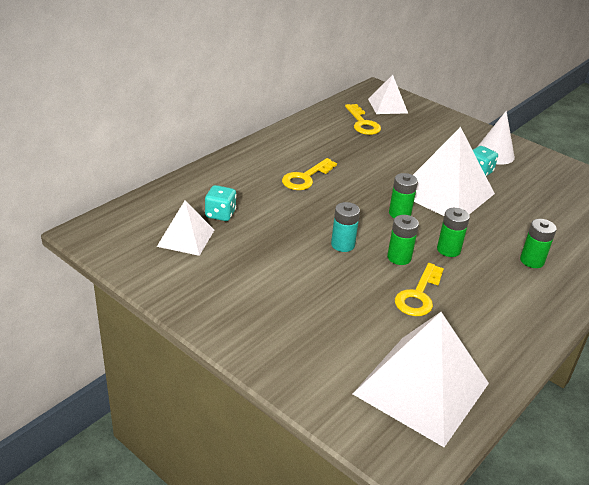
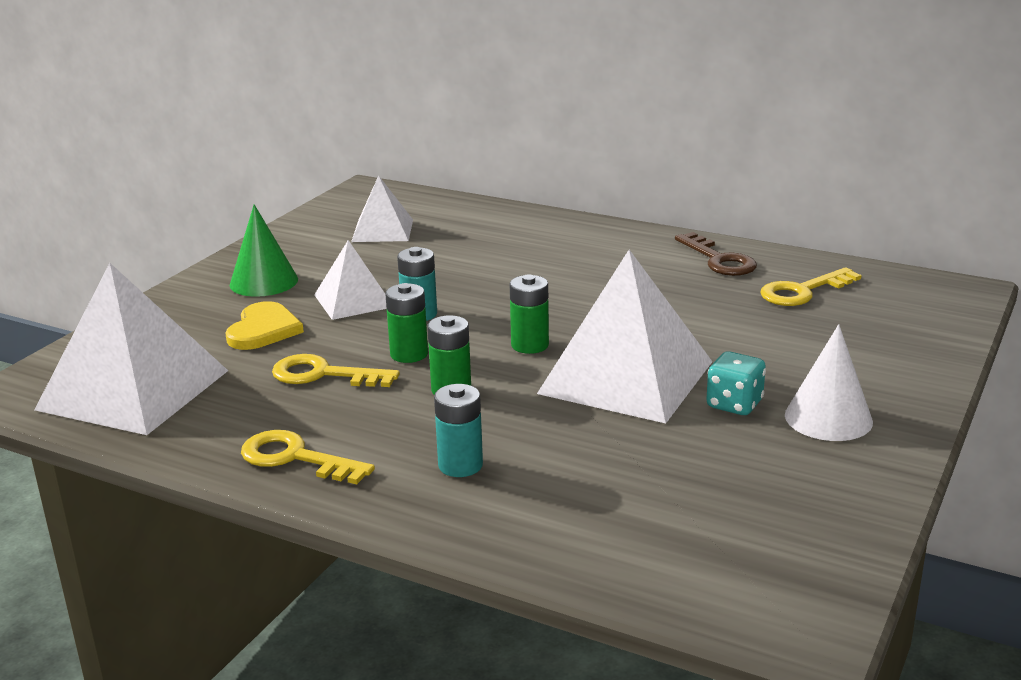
camera: 80 degrees right, 10 degrees down
turquoise dice [205,185,237,221] -> none
yellow key [282,158,337,190] -> yellow key moved to [241,430,375,484]
white pyramid [368,75,408,114] -> white pyramid moved to [314,240,387,320]
green battery [520,219,557,268] -> turquoise battery [434,384,483,477]
none -> yellow heart [225,301,304,350]
none -> green cone [229,204,298,297]
none -> brown key [675,232,757,276]

